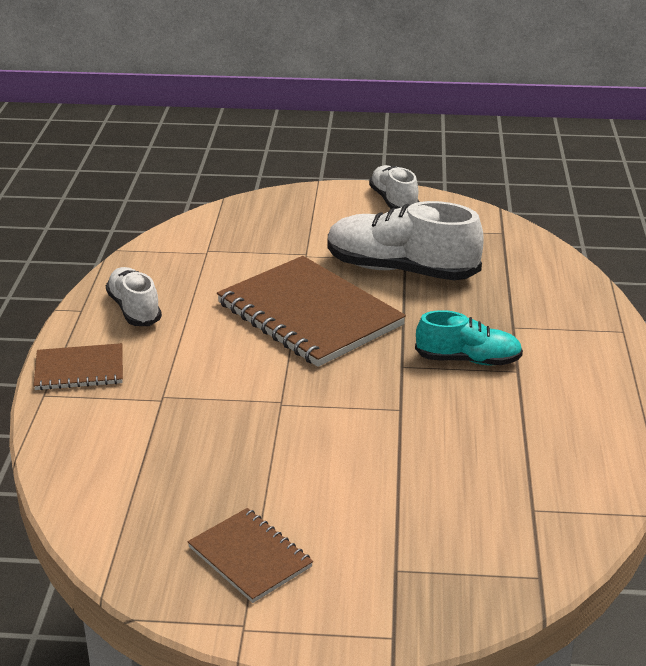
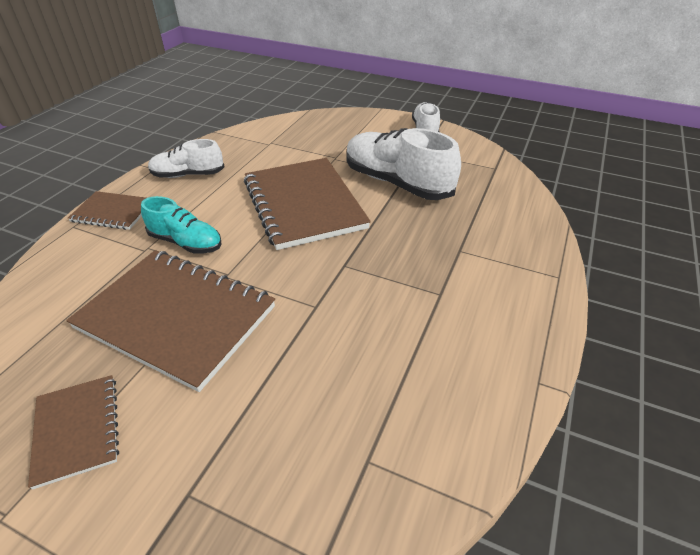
camera: 20 degrees right, 10 degrees up
white shoe [106,267,162,326] -> white shoe turned 90 degrees counterclockwise [148,139,225,178]
turquoise shoe [415,310,523,365] -> turquoise shoe moved to [141,196,222,254]
none -> brown notebook [66,250,275,392]

